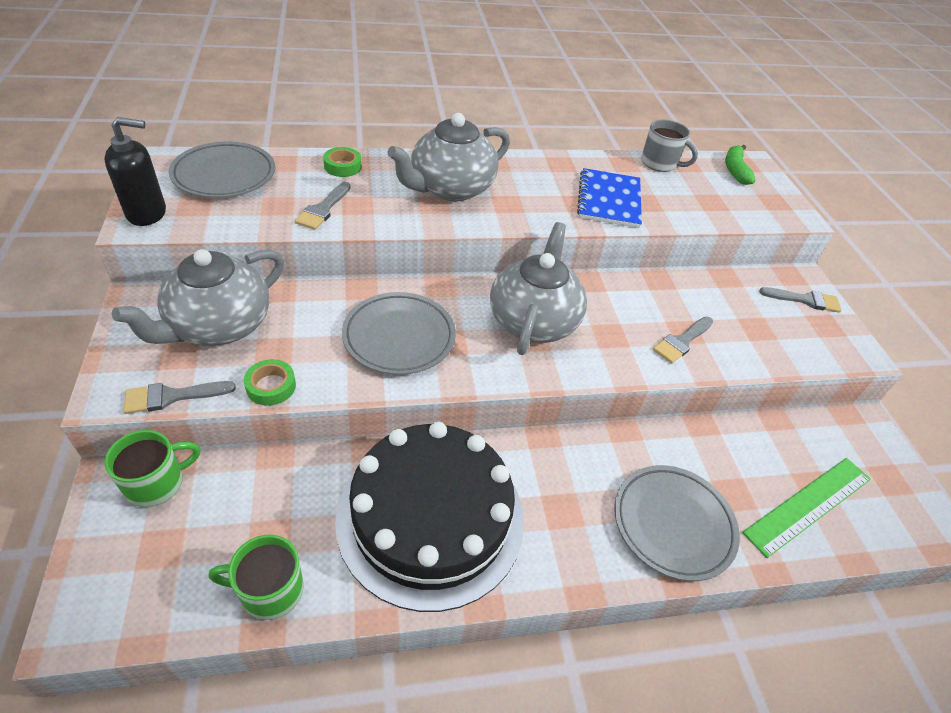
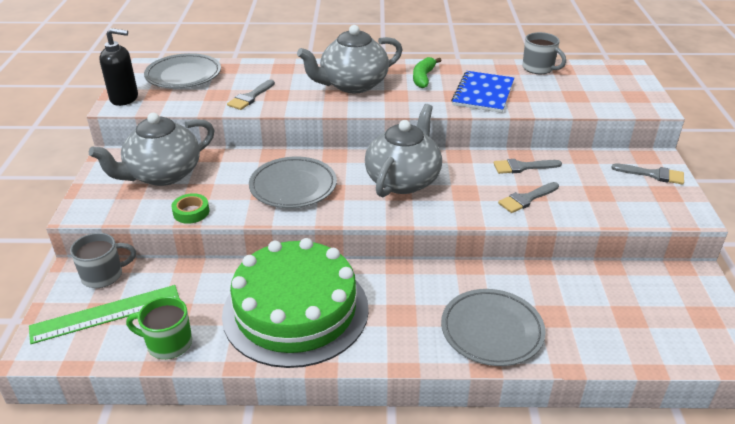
camera: 15 degrees right, 10 degrees down
green mug [104,430,200,507] -> grey mug [70,233,136,288]
grey brush [123,381,236,414] -> grey brush moved to [494,159,562,174]
green tape [323,147,362,177] -> none
black cake [335,422,524,612] -> green cake [222,238,369,368]
green banana [725,145,755,185] -> green banana moved to [413,57,442,88]
green ruler [742,458,871,558] -> green ruler moved to [29,285,180,344]

